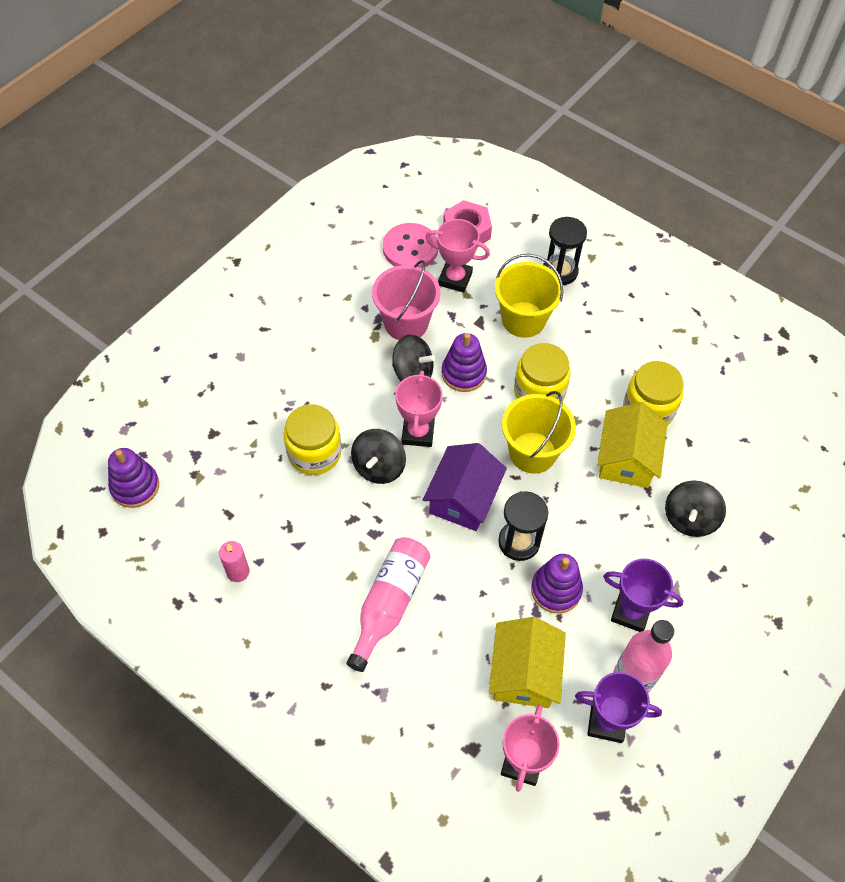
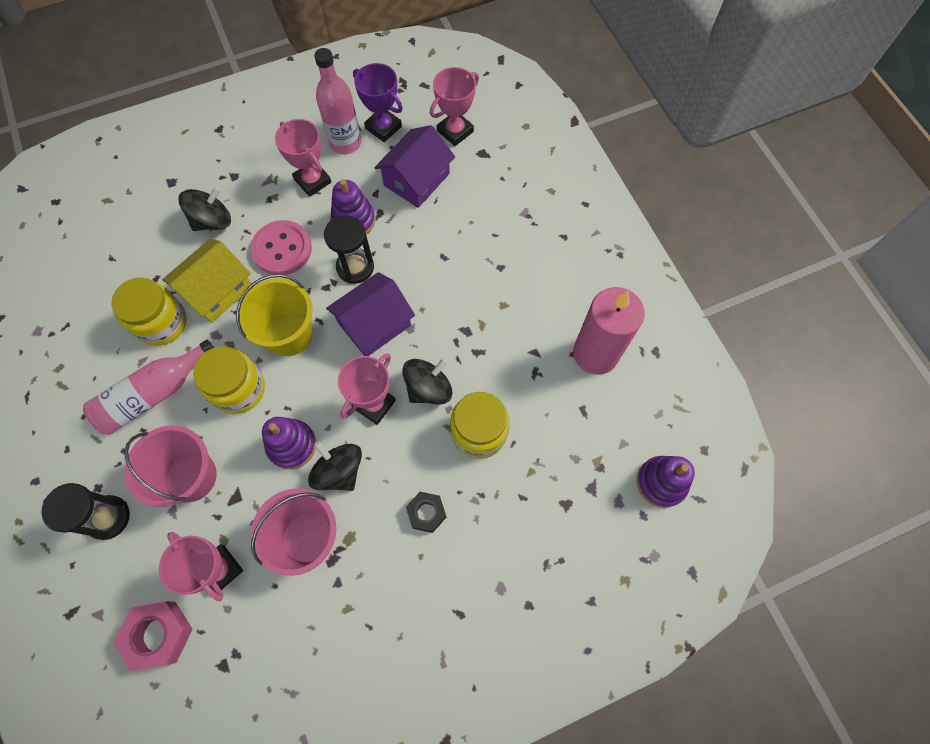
camera: 150 degrees left, 10 degrees up
pink candle [219,541,250,582] -> pink candle [573,287,645,375], size x2.16
pink bottle [346,537,430,672] -> pink bottle moved to [83,340,214,435]
pink button [383,223,438,268] -> pink button moved to [251,220,312,275]
yellow house [489,617,566,708] -> purple house [374,125,455,208]
yellow bucket [495,254,563,338] -> pink bucket [124,425,217,507]
purple trophy [603,559,683,632] -> pink trophy [275,119,331,197]
none -> black nut [406,492,446,533]

